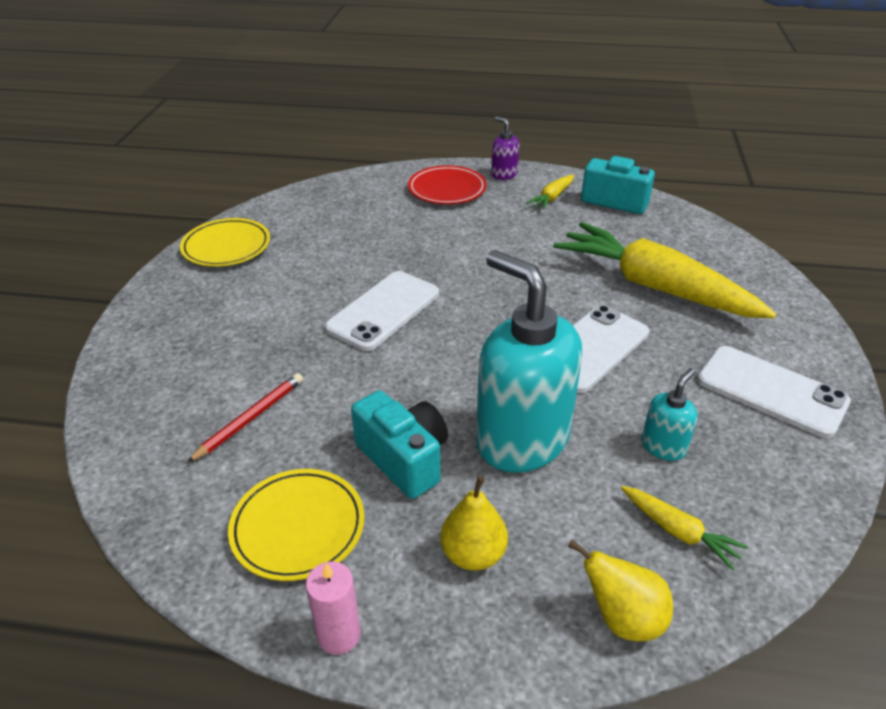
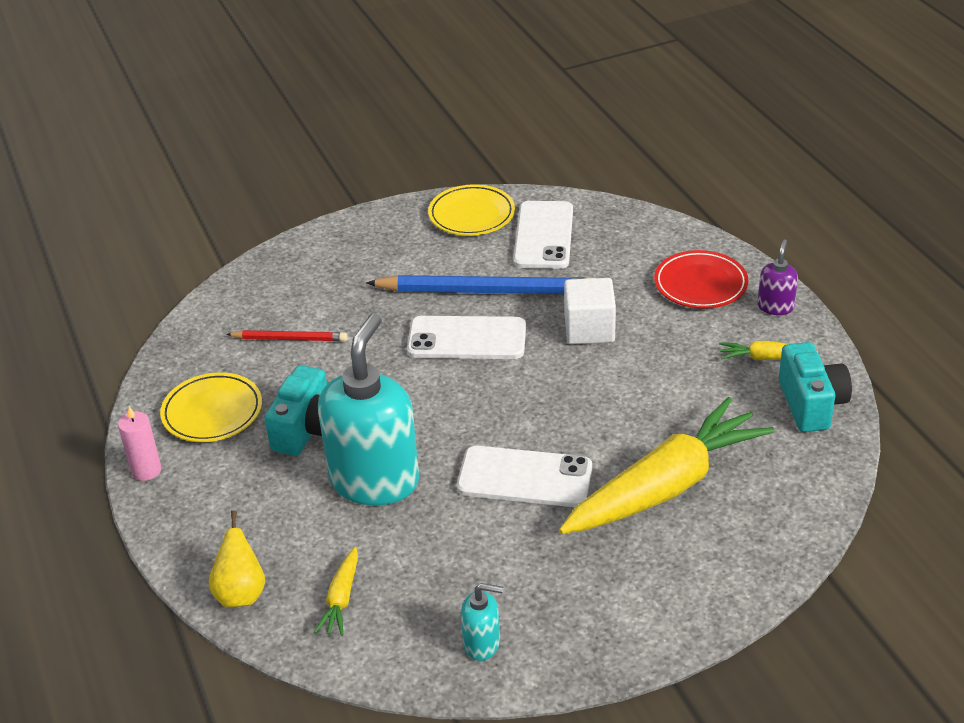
camera: 60 degrees right, 0 degrees up
yellow pear [440,476,508,571] -> none
yellow carrot [554,222,776,318] -> yellow carrot turned 45 degrees clockwise [559,397,774,534]
turquoise soap dispenser [642,368,697,461] -> turquoise soap dispenser moved to [461,583,503,661]
white phone [697,346,851,438] -> white phone moved to [513,201,573,269]
none -> blue pencil [366,275,591,294]
none -> white cube [564,278,616,344]

